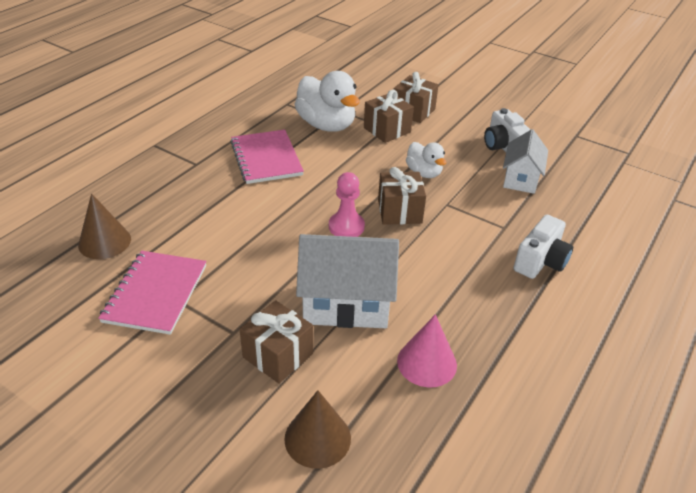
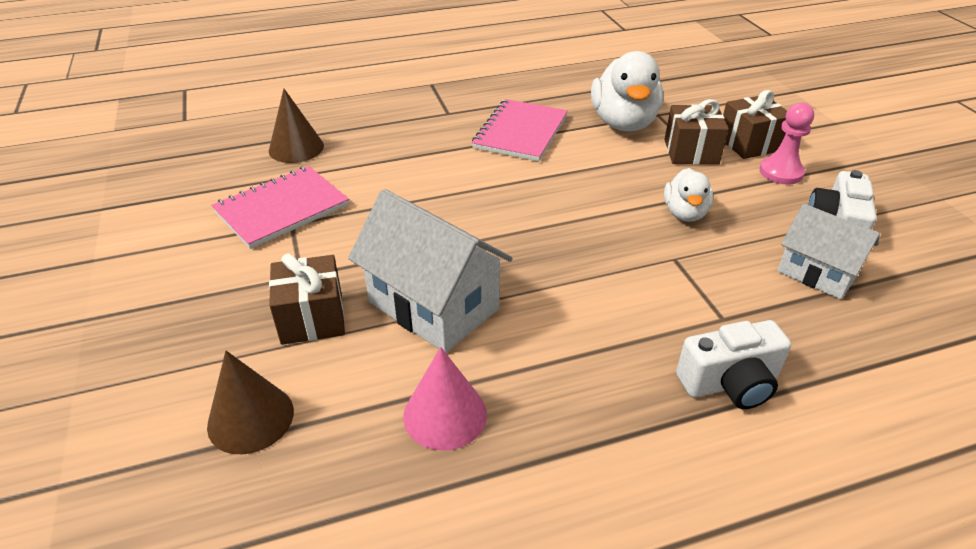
camera: 40 degrees right, 0 degrees up
pink pawn [329,172,365,237] -> pink pawn moved to [759,103,814,185]
brown gift [378,167,426,225] -> none
white house [503,129,548,194] -> white house turned 75 degrees clockwise [777,204,880,299]

